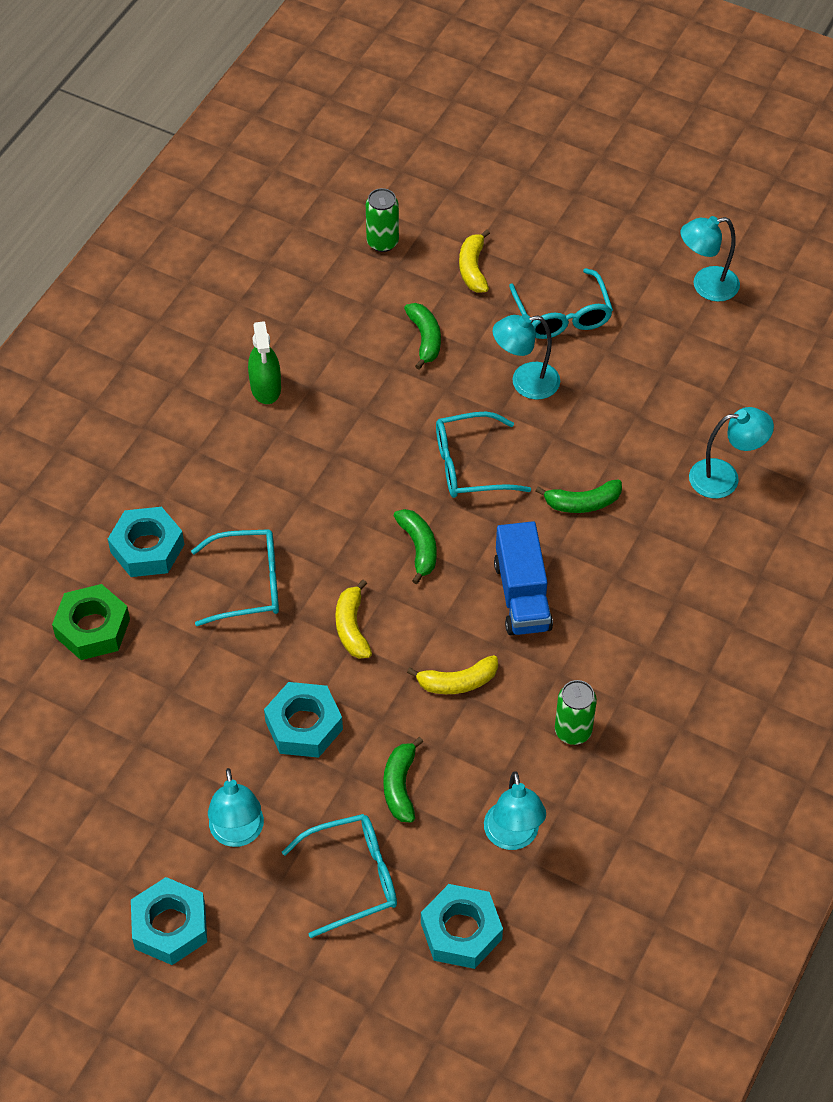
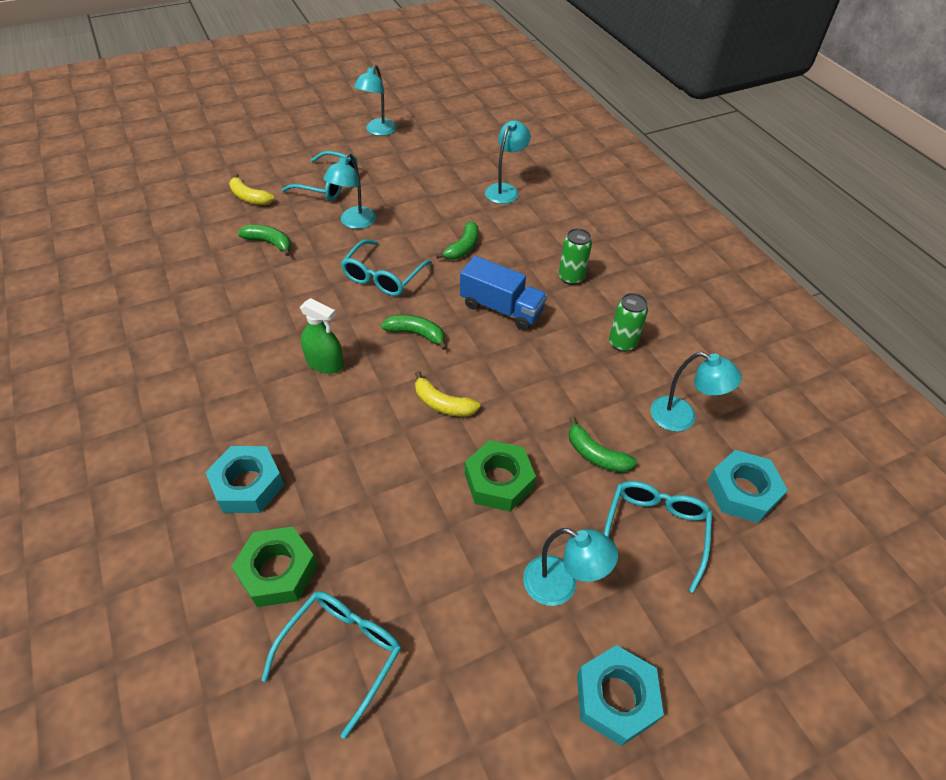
camera: 55 degrees left, 5 degrees down
turquoise glasses [191,529,279,626] -> turquoise glasses moved to [261,591,401,739]
green spray bottle [248,321,281,404] -> green spray bottle moved to [300,298,344,374]
turquoise nut [264,682,343,758] -> green nut [465,440,536,512]
green can [366,188,399,252] -> green can moved to [559,228,592,285]
yellow banana [407,655,498,694] -> none

